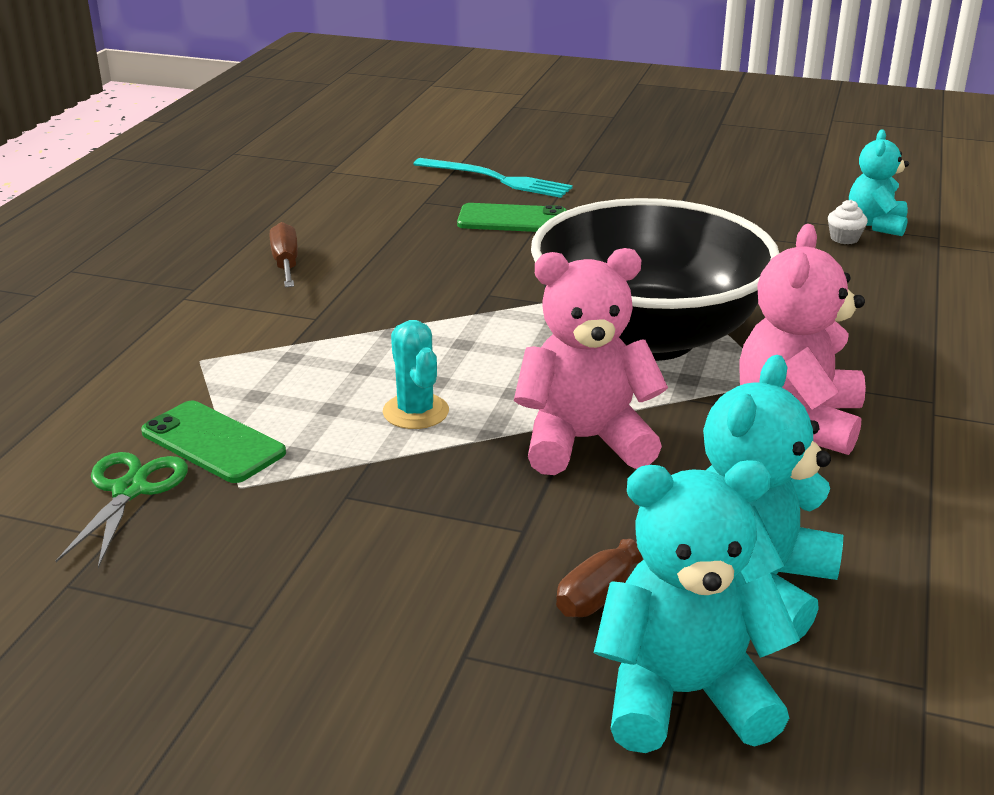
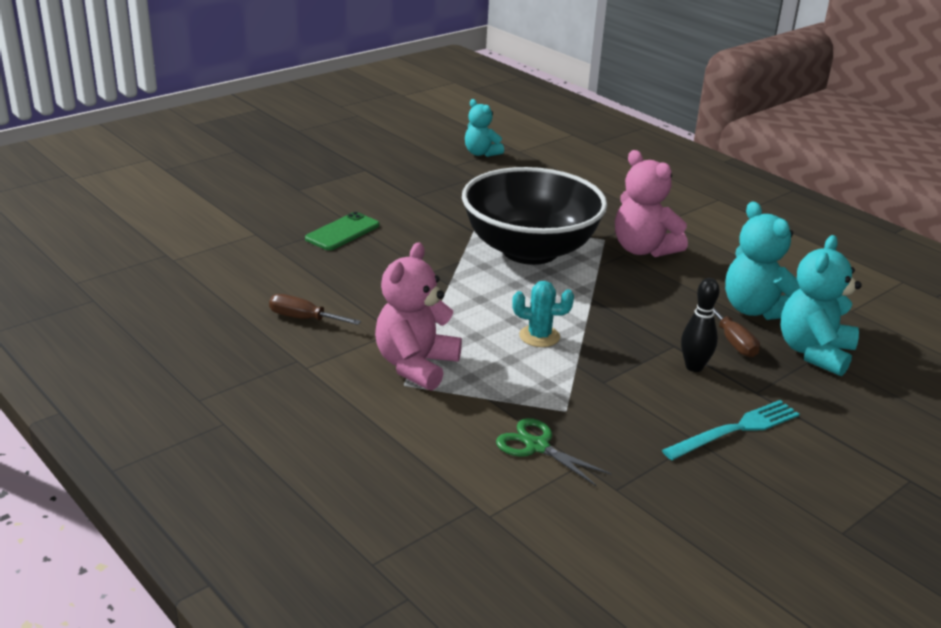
camera: 60 degrees left, 0 degrees up
green phone [141,401,286,483] -> none
turquoise fork [413,158,573,198] -> turquoise fork moved to [662,400,799,460]
pink teddy bear [514,248,668,475] -> pink teddy bear moved to [375,242,462,391]
white cupcake [828,200,868,244] -> none
none -> black bowling pin [681,278,719,372]

